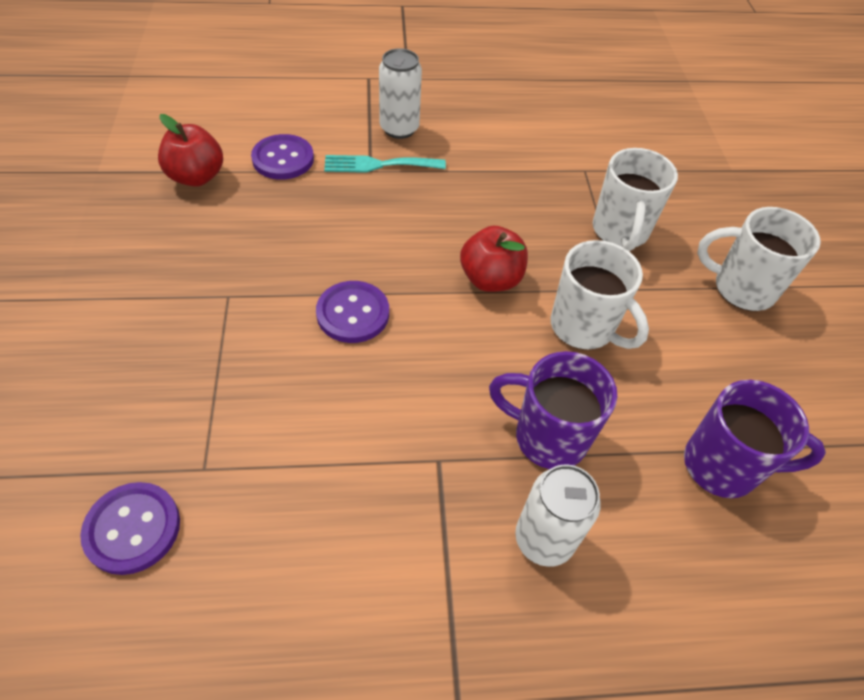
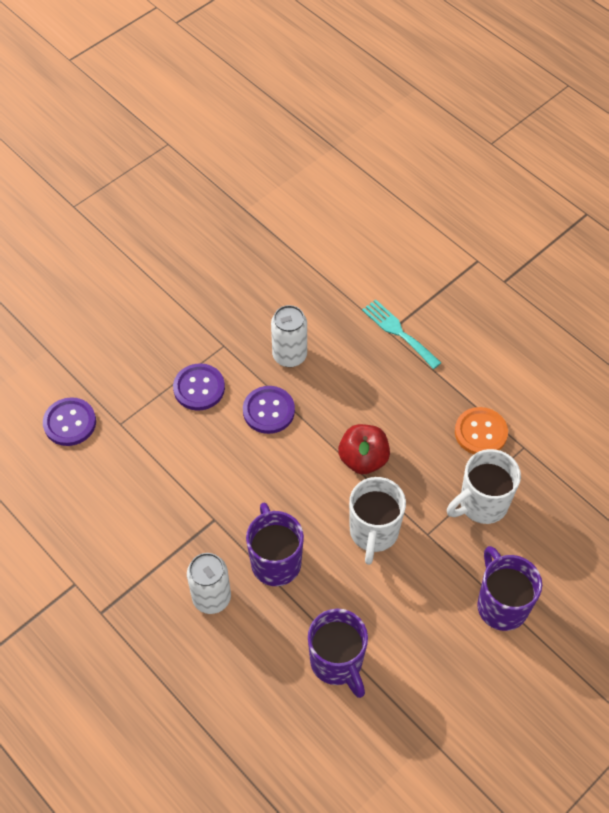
camera: 55 degrees right, 5 degrees up
red apple [158,114,223,187] -> none
purple button [251,134,314,180] -> purple button moved to [173,363,225,411]
white can [379,48,422,139] -> white can moved to [271,305,307,367]
white mug [697,207,821,311] -> purple mug [477,546,542,631]
none -> orange button [455,407,508,454]

